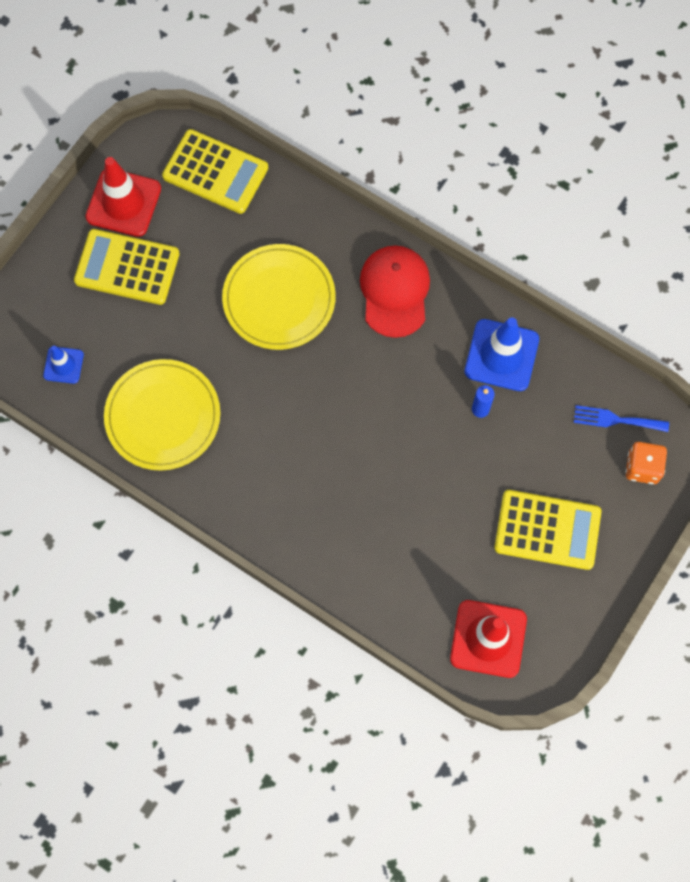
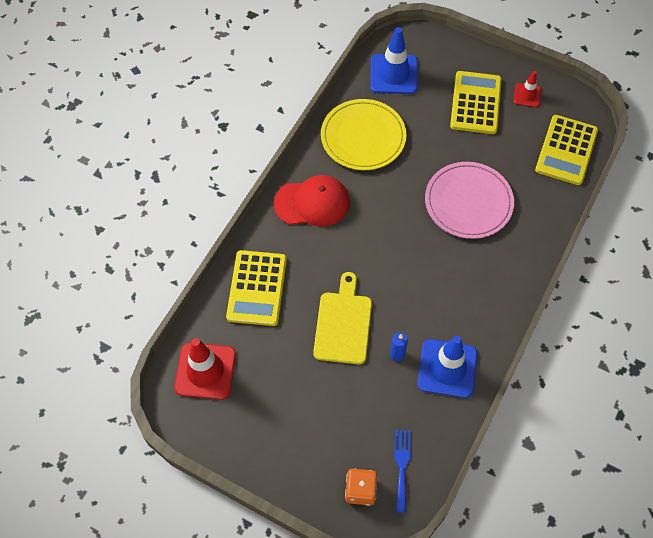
camera: 85 degrees right, 10 degrees down
blue traffic cone [43,345,84,384] -> blue traffic cone [370,27,418,94], size x1.83
red traffic cone [86,157,161,237] -> red traffic cone [513,71,541,107], size x0.55
yellow plate [222,244,336,350] -> pink plate [425,162,514,239]
red cap [360,245,430,338] -> red cap moved to [274,175,350,227]
yellow calculator [494,490,601,570] -> yellow calculator moved to [226,250,287,326]
none -> yellow cutting board [313,272,372,364]

